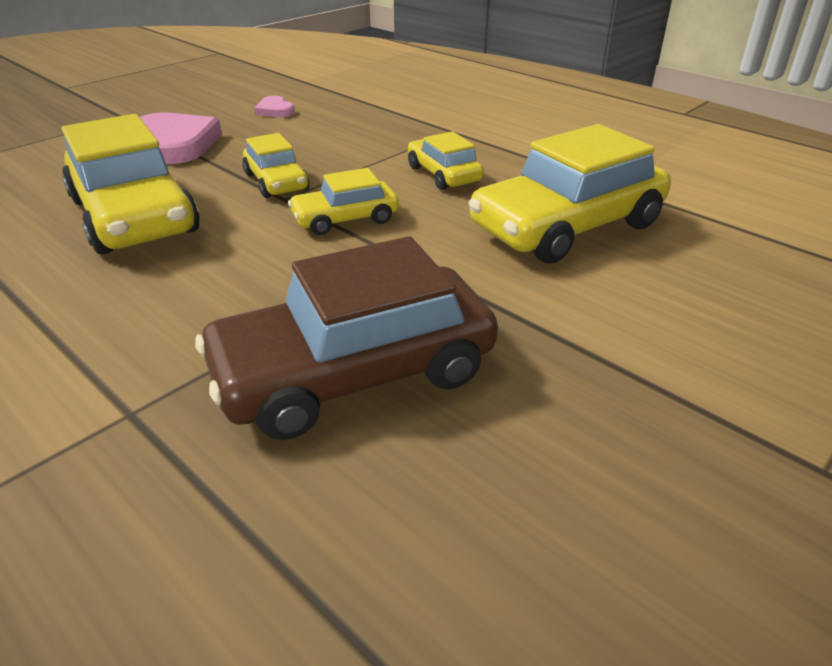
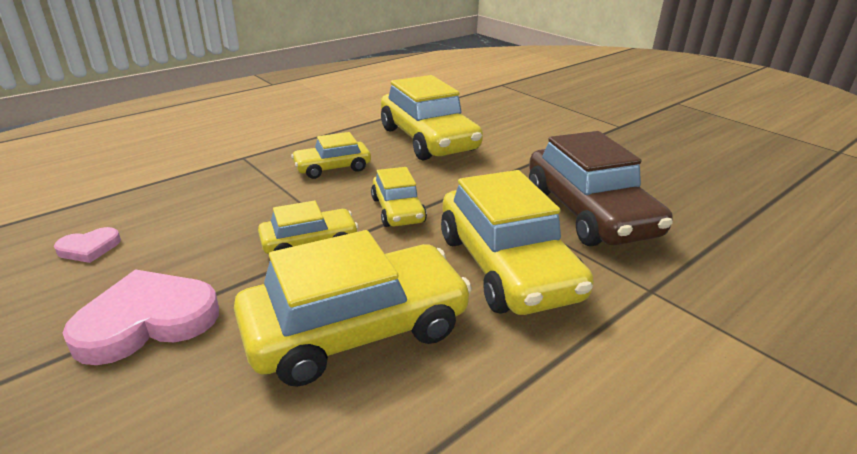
camera: 85 degrees left, 5 degrees down
none -> yellow car [441,170,594,315]

